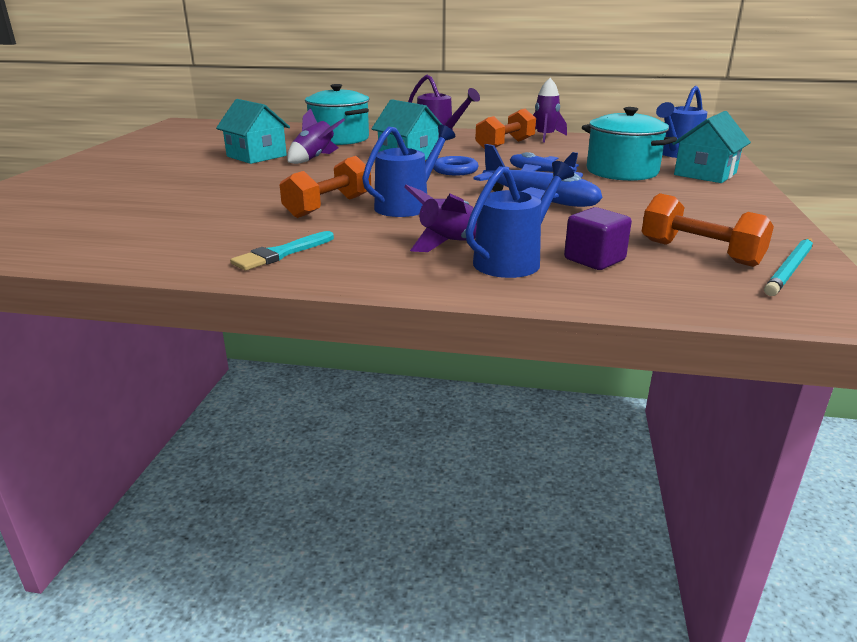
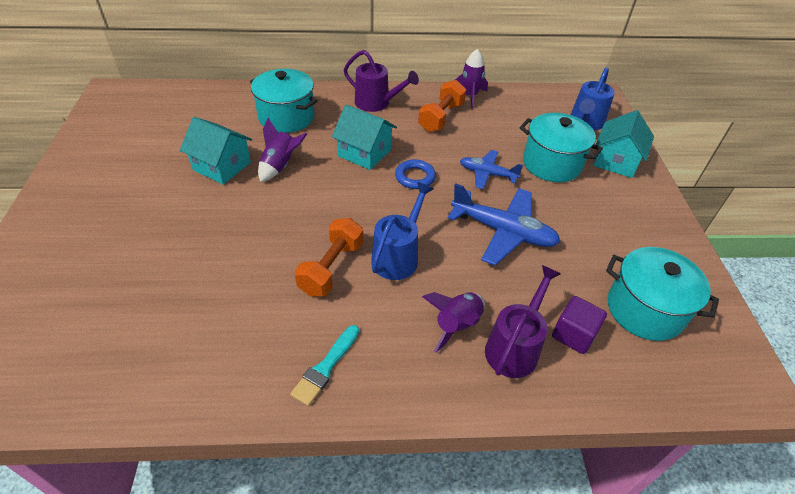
camera: 15 degrees left, 20 degrees up
blue watering can [465,161,574,278] -> purple watering can [485,265,561,378]
orange dumbbell [642,193,774,267] -> turquoise pot [606,247,719,341]
turquoise pencil [764,238,813,296] -> none

